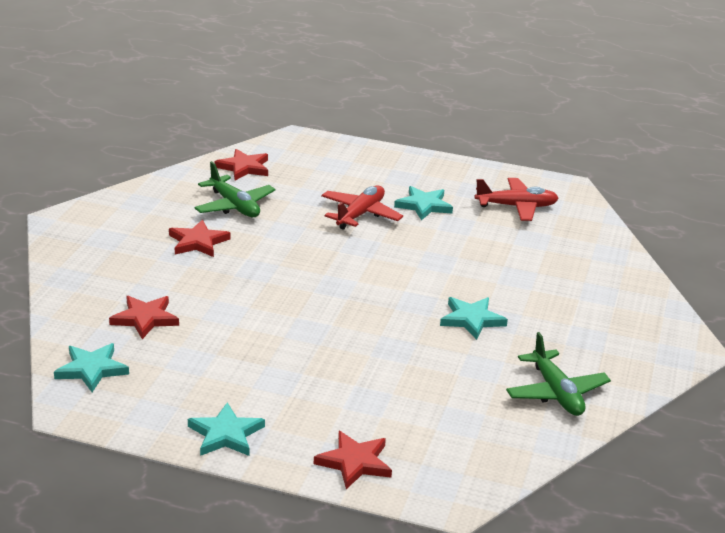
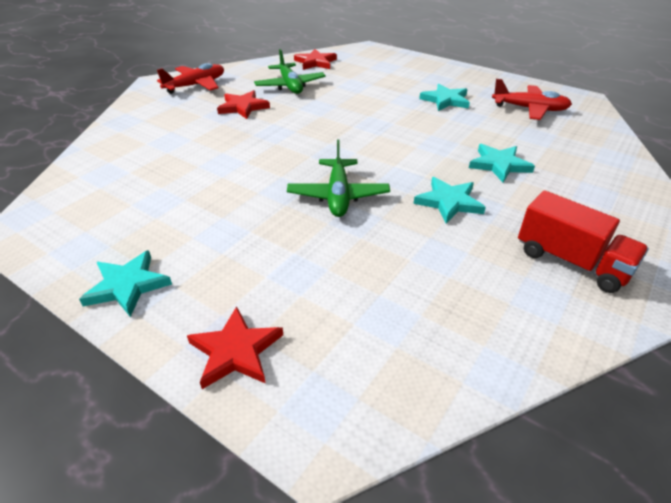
camera: 20 degrees right, 10 degrees up
turquoise star [54,343,129,392] -> turquoise star moved to [469,144,535,182]
red star [109,296,179,339] -> none
red plane [321,185,403,230] -> red plane moved to [157,63,224,94]
green plane [506,332,611,416] -> green plane moved to [287,140,390,217]
none -> red truck [518,190,649,293]

